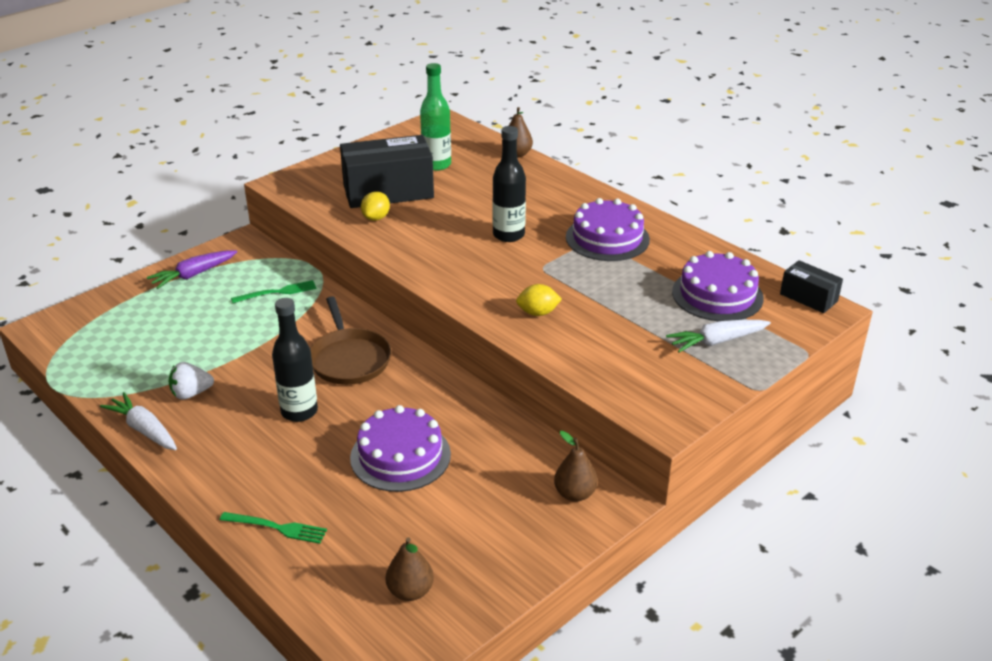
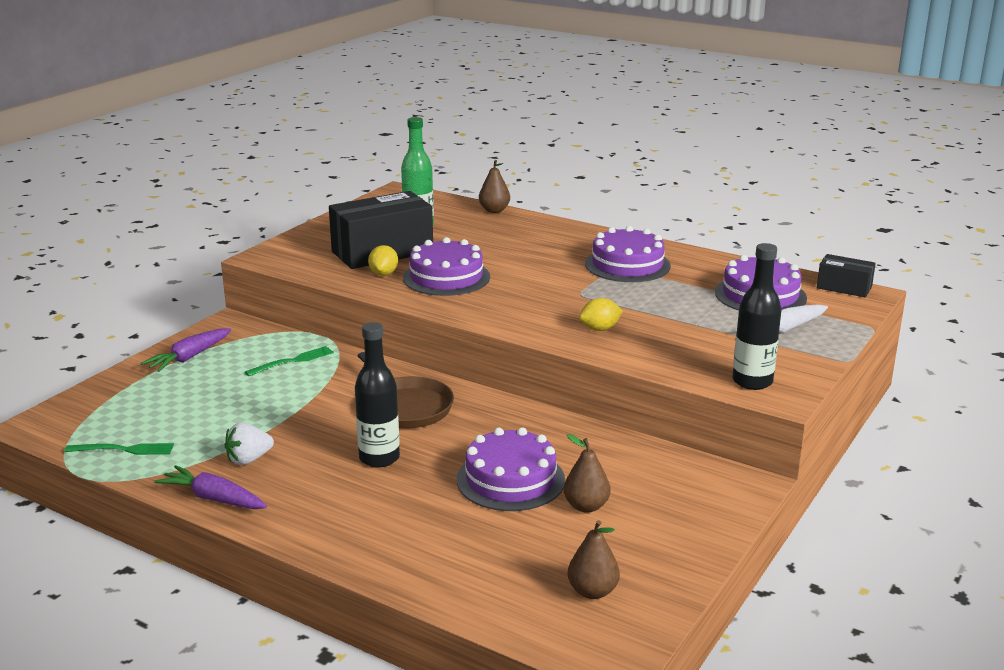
camera: 15 degrees left, 10 degrees down
white carrot [100,392,177,450] -> purple carrot [154,465,267,509]
green fork [220,512,327,544] -> green fork moved to [64,443,174,455]
black bottle [492,126,526,242] -> black bottle moved to [732,243,781,390]
brown pear [554,431,598,502] -> brown pear moved to [564,434,611,513]
none -> purple cake [403,237,490,296]

